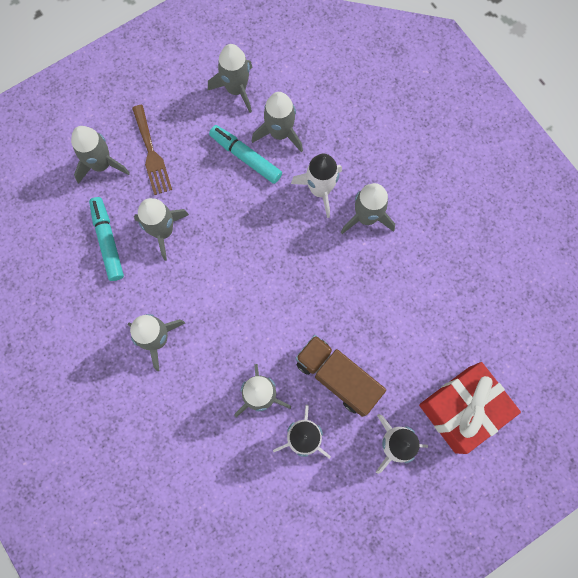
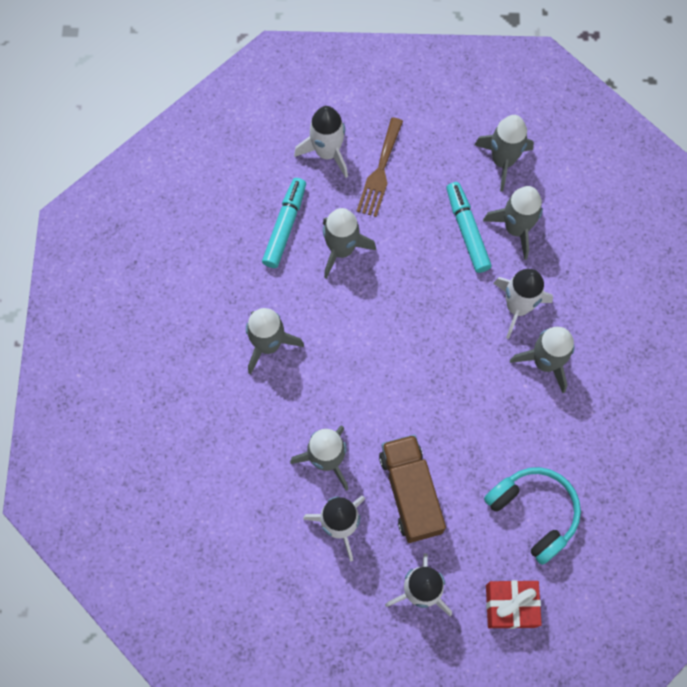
camera: 35 degrees right, 5 degrees down
grey rocket [71,126,130,184] -> white rocket [294,106,348,178]
red gift [419,362,521,454] -> red gift [486,580,542,629], size x0.62
none -> turquoise headphones [484,467,581,565]

